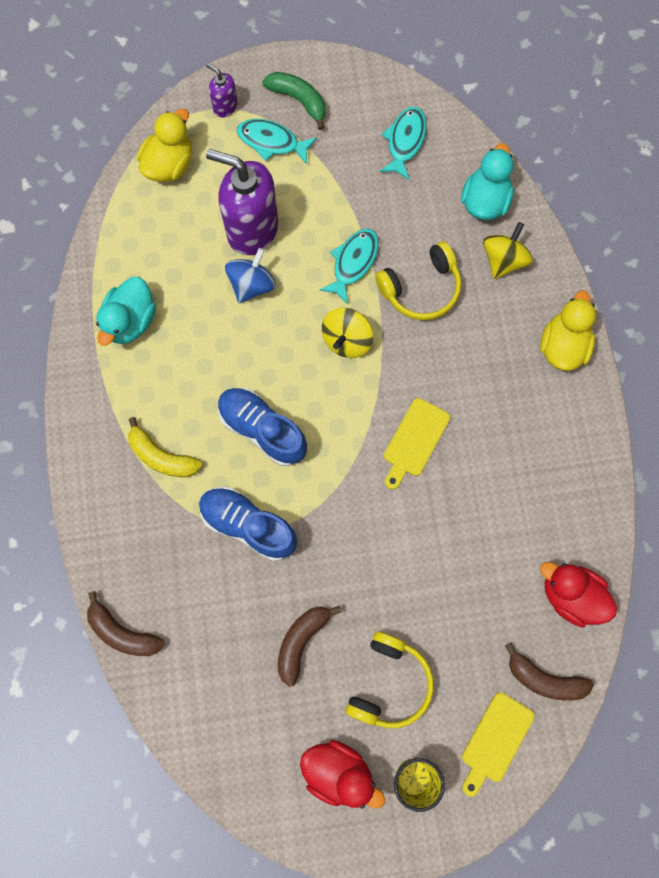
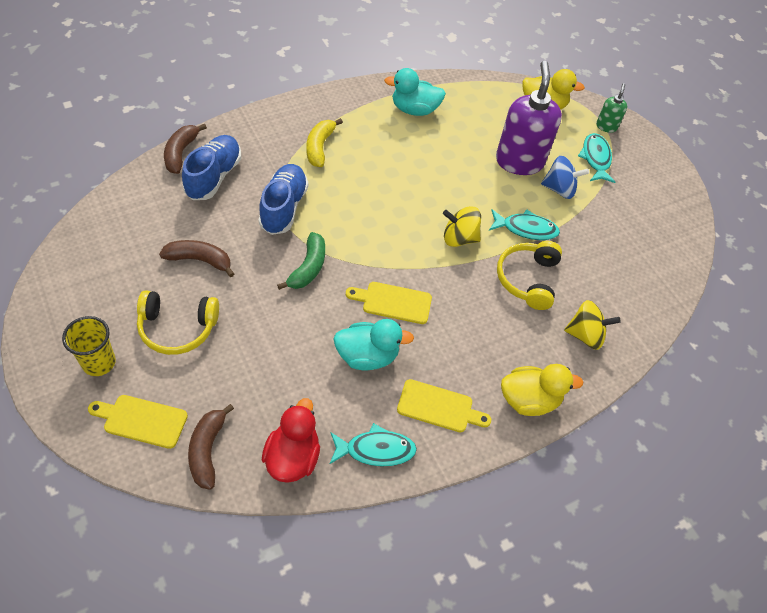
camera: 65 degrees right, 20 degrees down
purple soap dispenser [206,63,238,118] -> green soap dispenser [596,83,627,133]
blue shoe [218,388,307,466] -> blue shoe moved to [182,135,241,200]
blue spinning top [225,248,276,303] -> blue spinning top moved to [541,156,589,199]
green banana [262,72,326,130] -> green banana moved to [277,232,325,290]
red duck [300,740,385,809] -> none
yellow headphones [375,241,461,320] -> yellow headphones turned 60 degrees clockwise [497,241,562,310]
turquoise fish [379,107,427,180] -> turquoise fish moved to [330,423,417,466]
turquoise duck [461,143,514,220] -> turquoise duck moved to [333,319,414,370]
none -> yellow cutting board [397,379,491,432]

